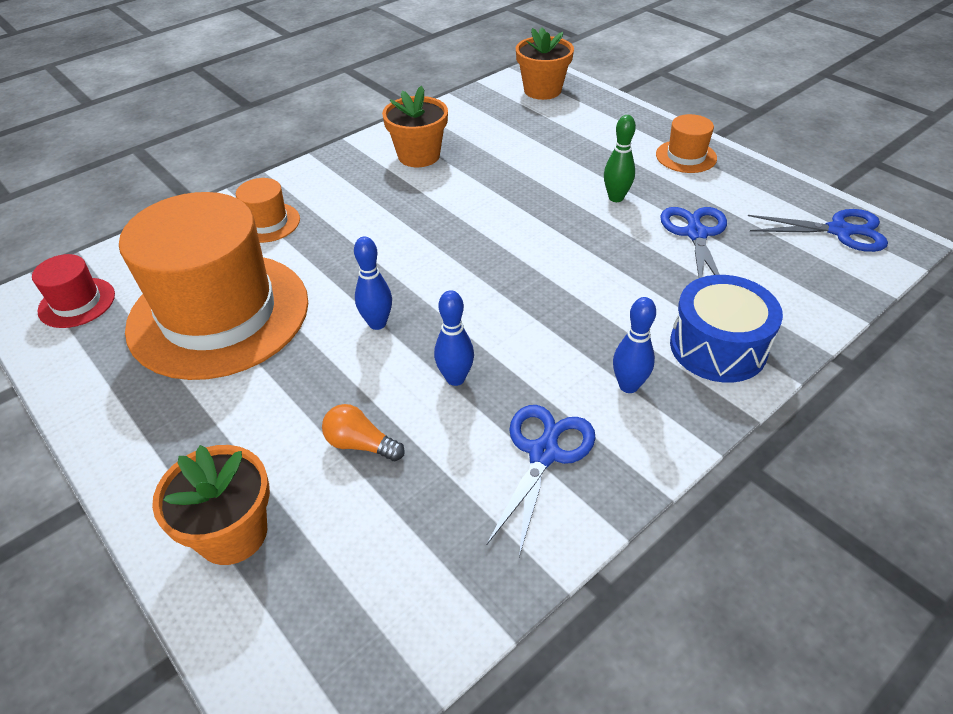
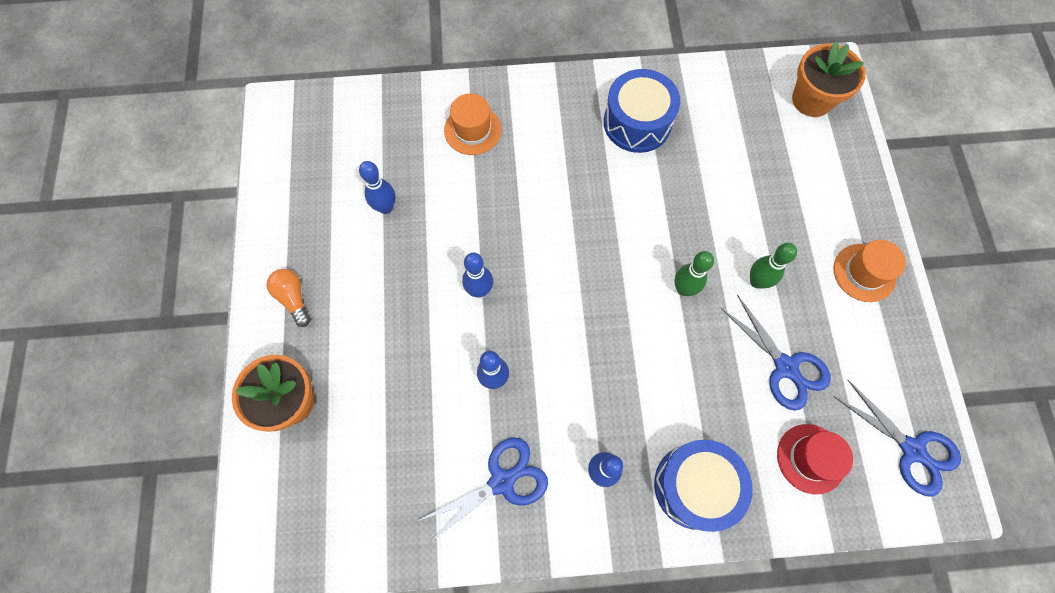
camera: 35 degrees right, 25 degrees up
red hat [32,254,115,328] -> red hat moved to [777,424,853,494]
orange hat [119,192,308,380] -> blue bowling pin [359,161,395,214]
orange light bulb [322,404,405,461] -> orange light bulb moved to [266,269,310,327]
orange flower pot [382,86,448,167] -> blue drum [604,69,680,153]
blue scissors [660,207,727,278] -> blue scissors turned 105 degrees clockwise [721,295,831,411]
none -> green bowling pin [674,251,714,296]

